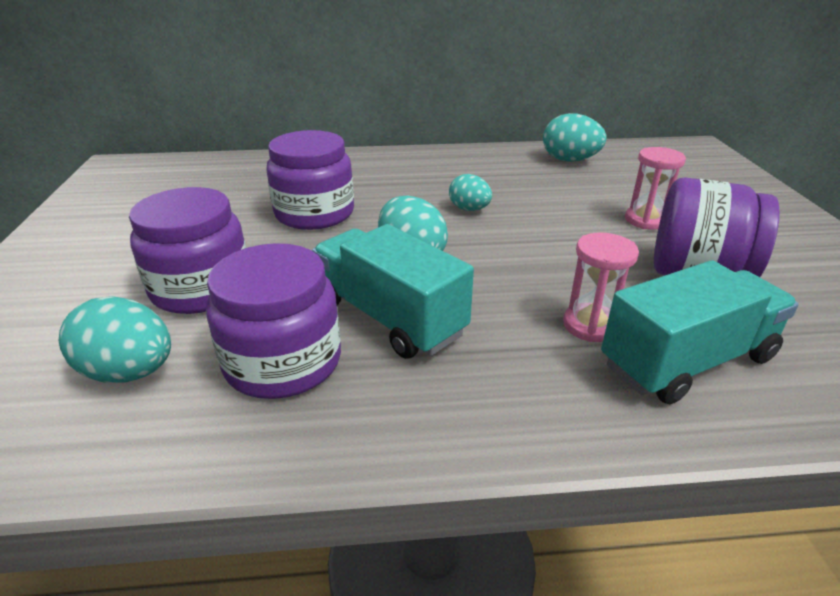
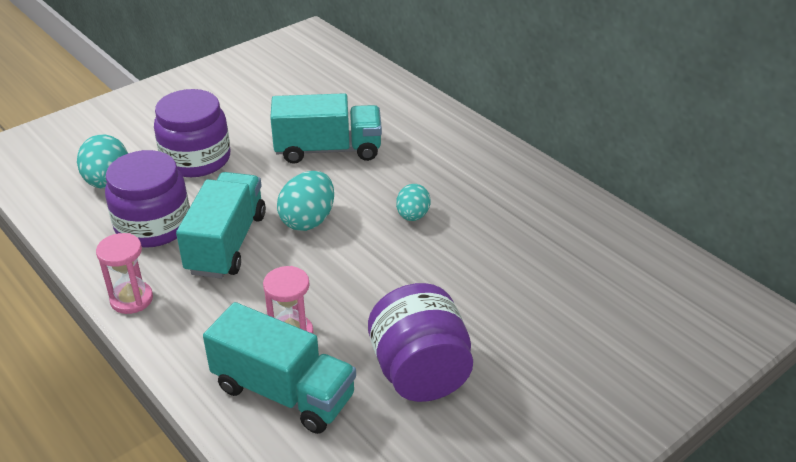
camera: 55 degrees right, 5 degrees up
purple jar [266,130,354,230] -> turquoise truck [270,93,382,164]
turquoise egg [543,113,606,162] -> none
pink hourglass [625,147,686,230] -> pink hourglass moved to [96,233,153,314]

